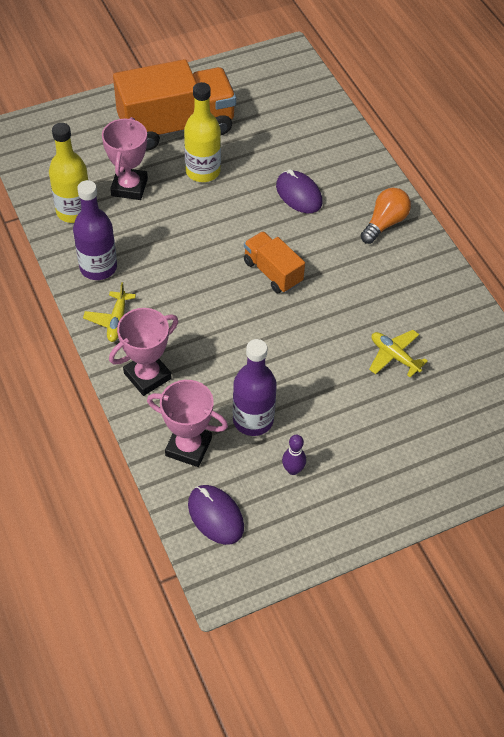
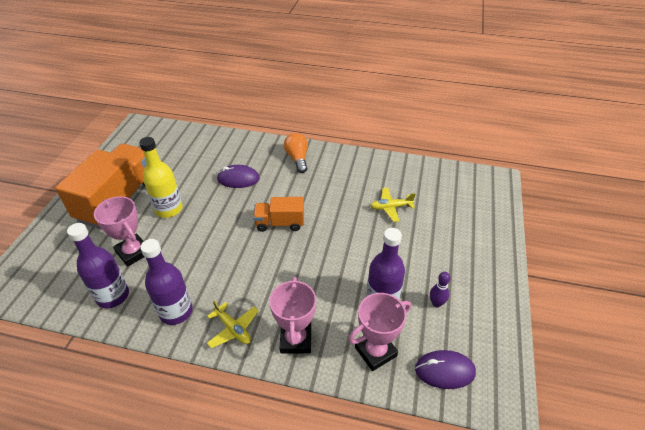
camera: 50 degrees left, 10 degrees down
yellow bottle [49,123,88,223] -> purple bottle [67,223,129,308]

